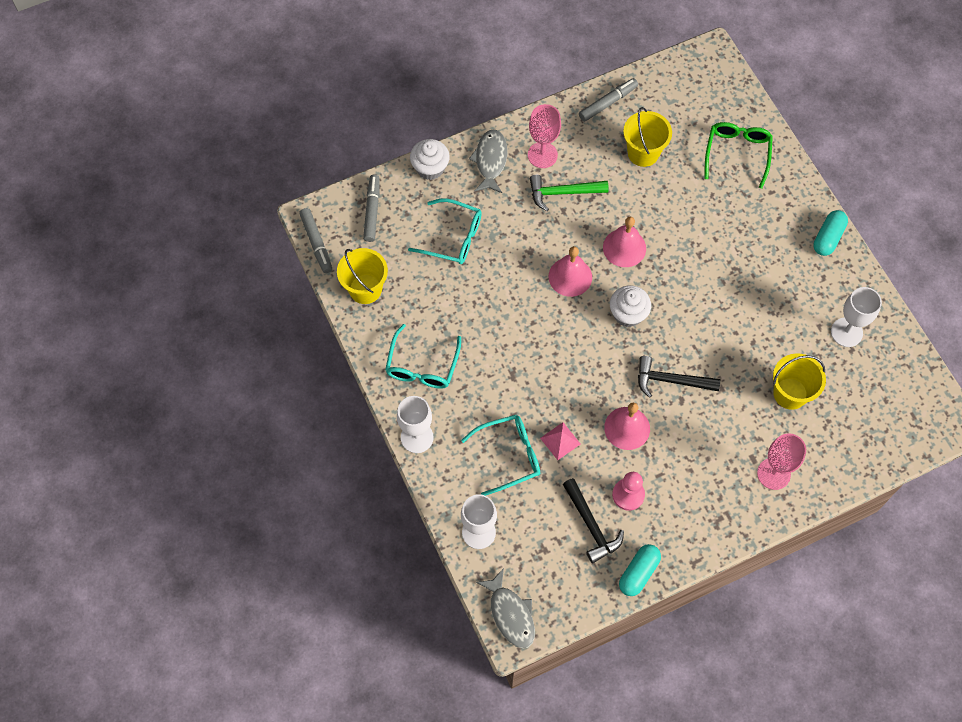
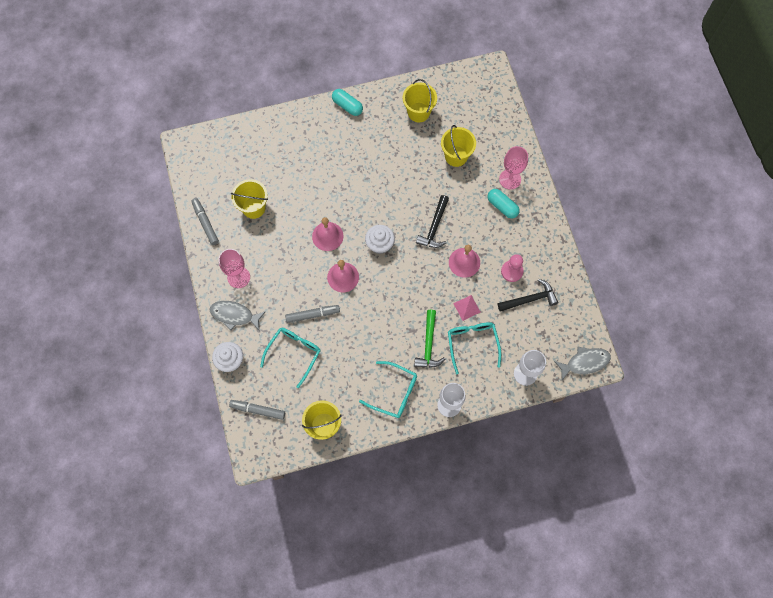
camera: 80 degrees left, 5 degrees up
grey marker [299,208,332,273] -> grey marker moved to [285,305,340,323]
green hammer [530,175,609,211] -> green hammer moved to [414,310,445,368]
turquoise capsule [619,544,661,596] -> turquoise capsule moved to [487,189,520,219]
green glasses [704,122,773,189] -> none
white goblet [831,287,882,347] -> yellow bucket [403,79,437,122]

